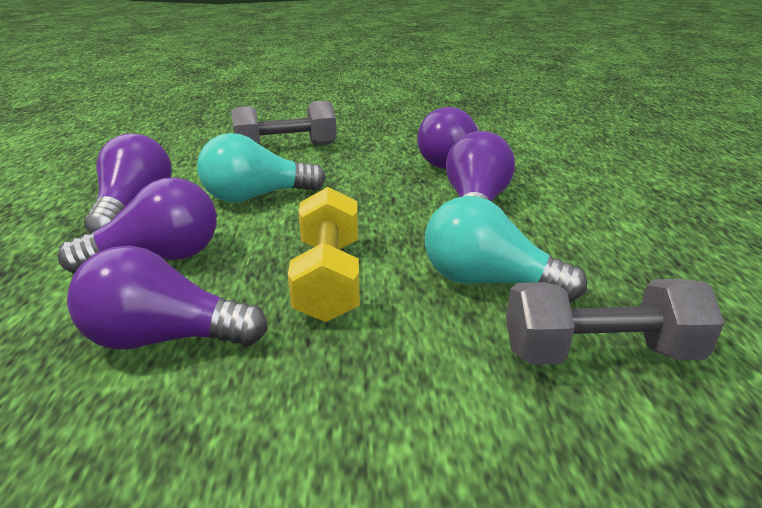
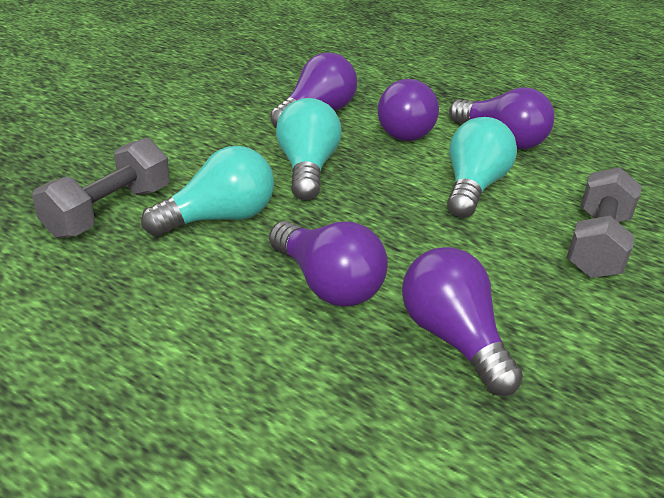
camera: 125 degrees right, 5 degrees up
yellow dumbbell [288,187,360,322] -> turquoise light bulb [276,98,341,201]

